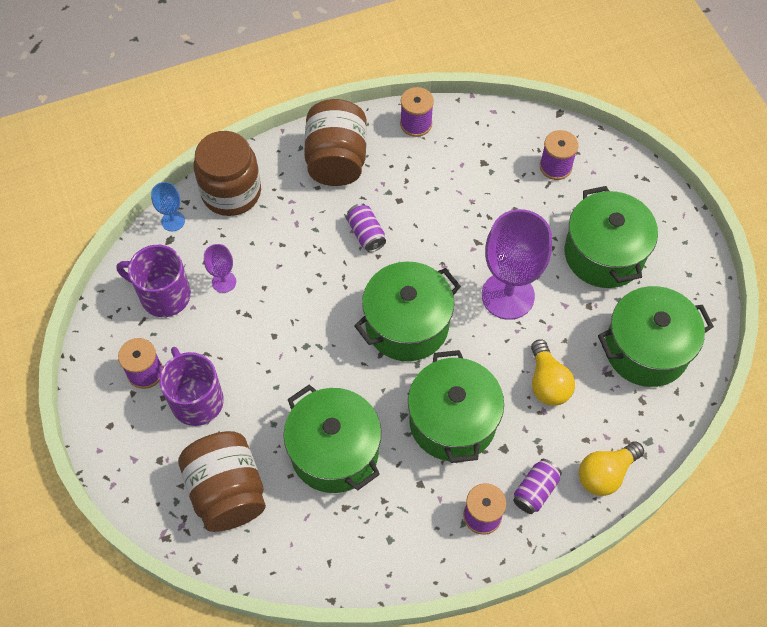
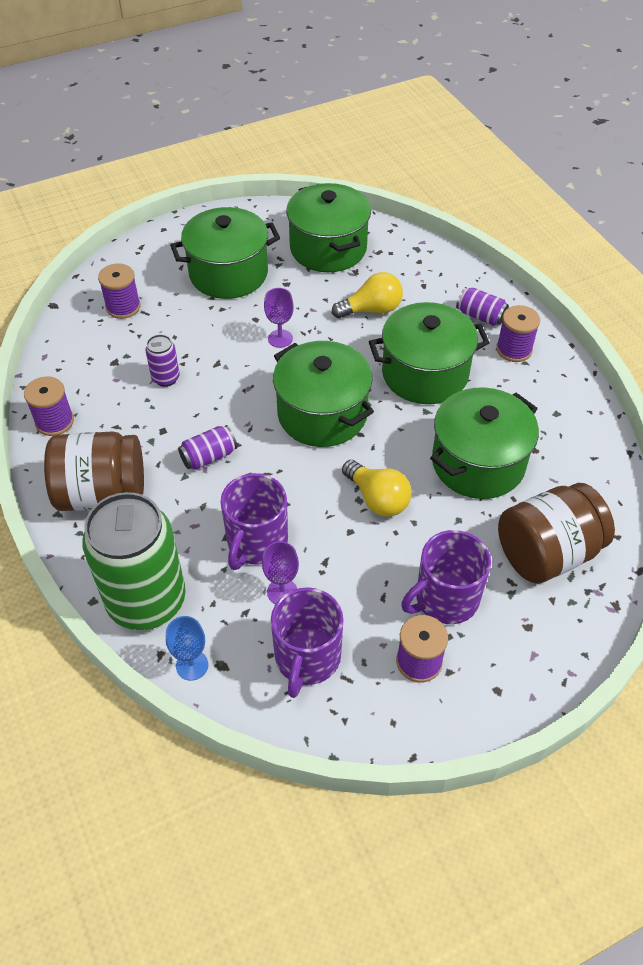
camera: 95 degrees left, 10 degrees down
brown jar [194,131,261,216] -> green can [82,492,186,630]
purple goblet [482,209,552,320] -> purple goblet [264,288,294,348], size x0.46
yellow light bulb [579,441,644,496] -> yellow light bulb moved to [342,460,412,517]
none -> purple can [146,334,180,387]
none -> purple mug [220,473,288,570]

